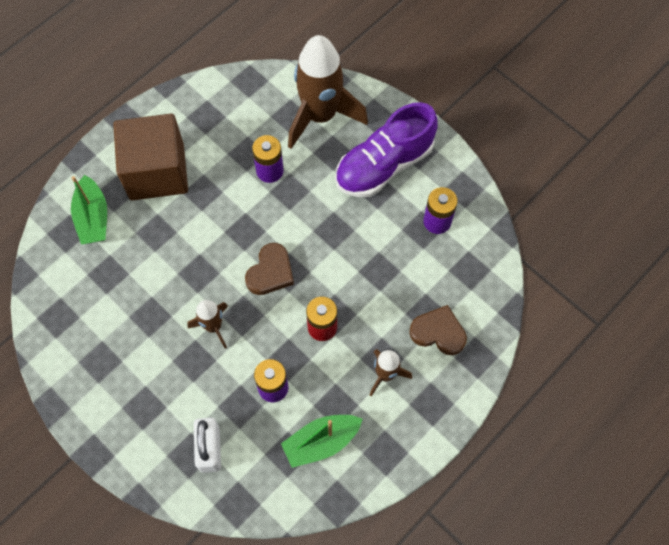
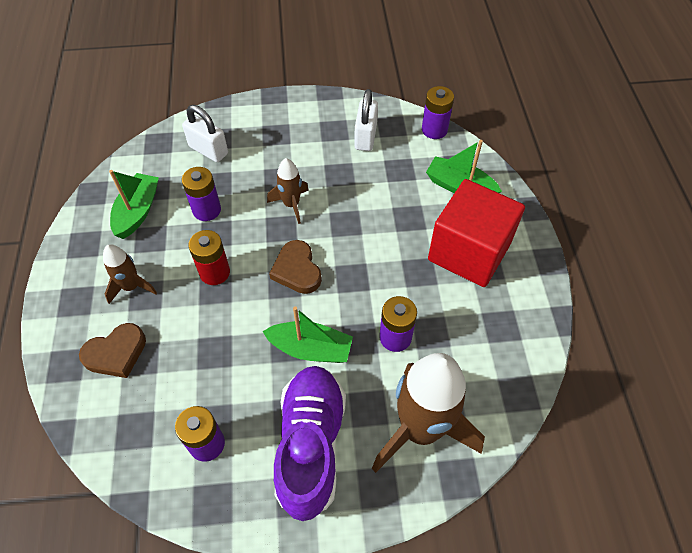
camera: 130 degrees right, 10 degrees down
brown cube [113,114,188,200] -> red cube [428,179,525,287]
none -> green boat [263,306,353,363]
none -> white padlock [354,89,378,151]
none -> purple battery [422,86,454,139]

